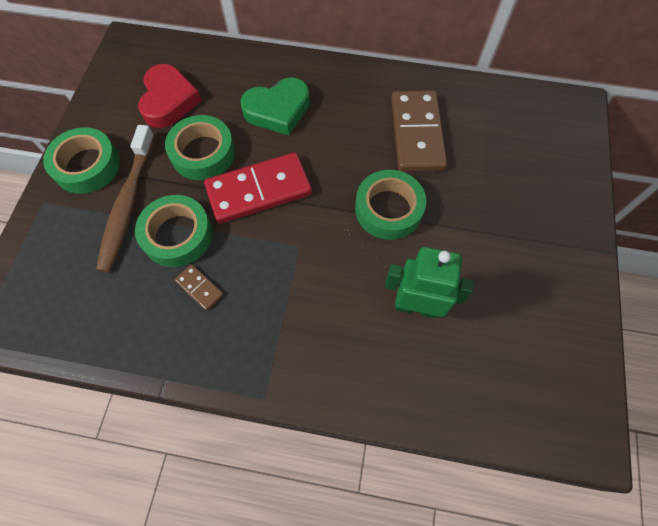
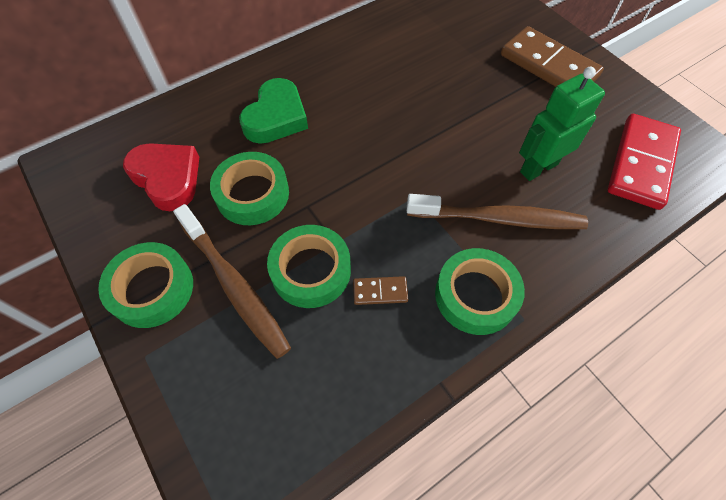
camera: 45 degrees left, 5 degrees down
red domino [204,152,312,224] -> red domino moved to [608,114,681,210]
green tape [355,170,426,240] -> green tape moved to [435,248,525,335]
brown domino [391,90,447,172] -> brown domino moved to [501,26,604,87]
none -> brown toothbrush [407,194,588,229]

